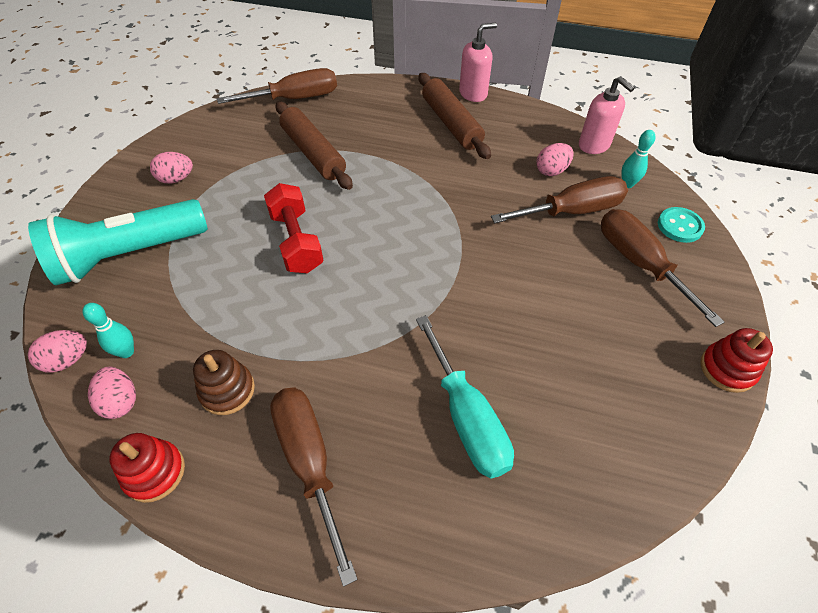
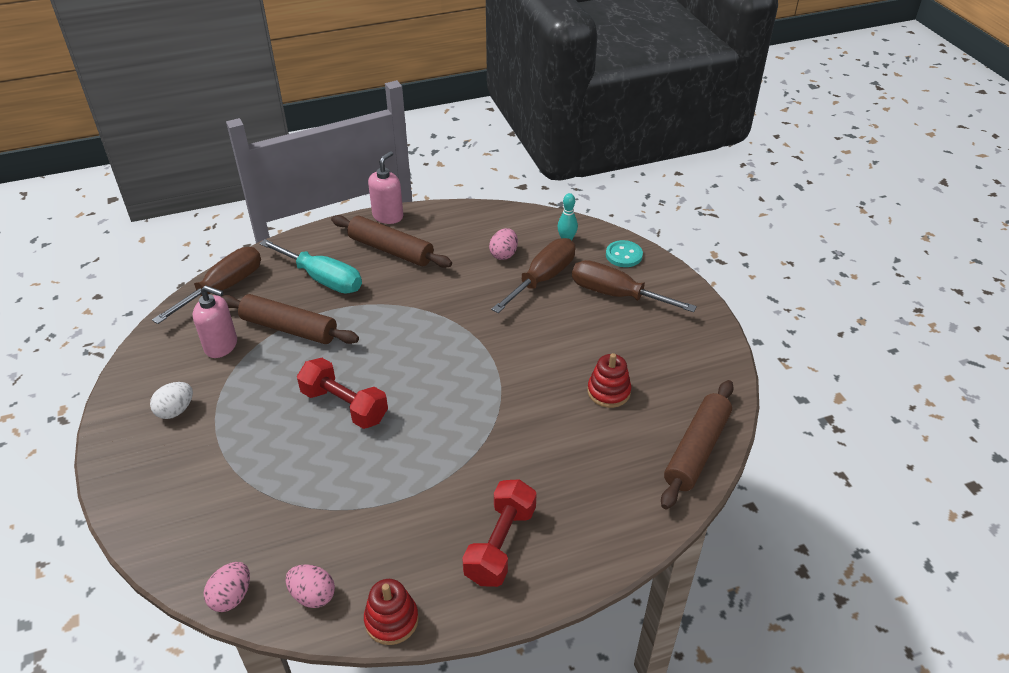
camera: 35 degrees left, 10 degrees down
turquoise flashlight [28,199,208,286] -> none
turquoise bowling pin [82,303,134,358] -> none
pink egg [150,152,193,184] -> white egg [150,382,193,419]
brown stacking toy [193,350,255,415] -> none
brown screwdriver [270,388,358,587] -> red dumbbell [462,479,537,587]
turquoise screwdriver [416,315,514,479] -> turquoise screwdriver moved to [259,239,362,294]
pink soap dispenser [579,76,635,154] -> pink soap dispenser moved to [193,285,237,358]
red stacking toy [700,328,773,393] -> red stacking toy moved to [587,353,631,408]
none -> brown rolling pin [661,380,734,509]

